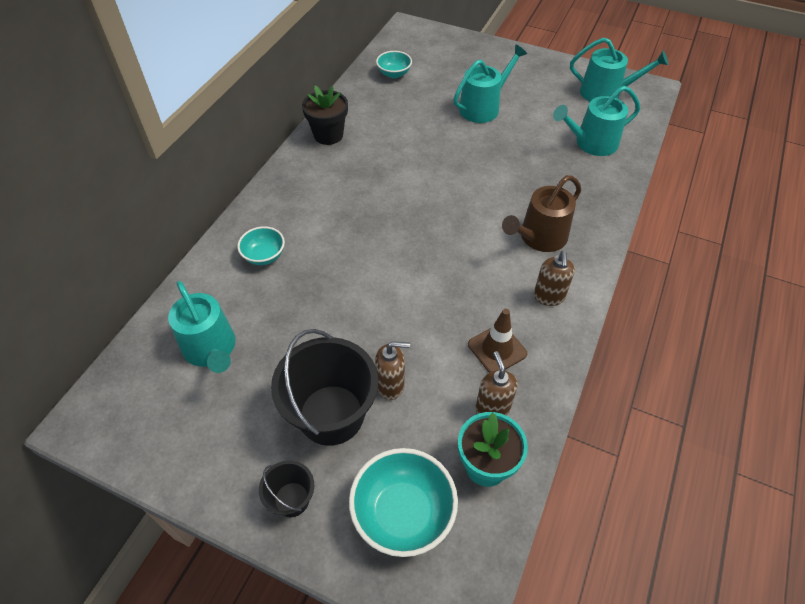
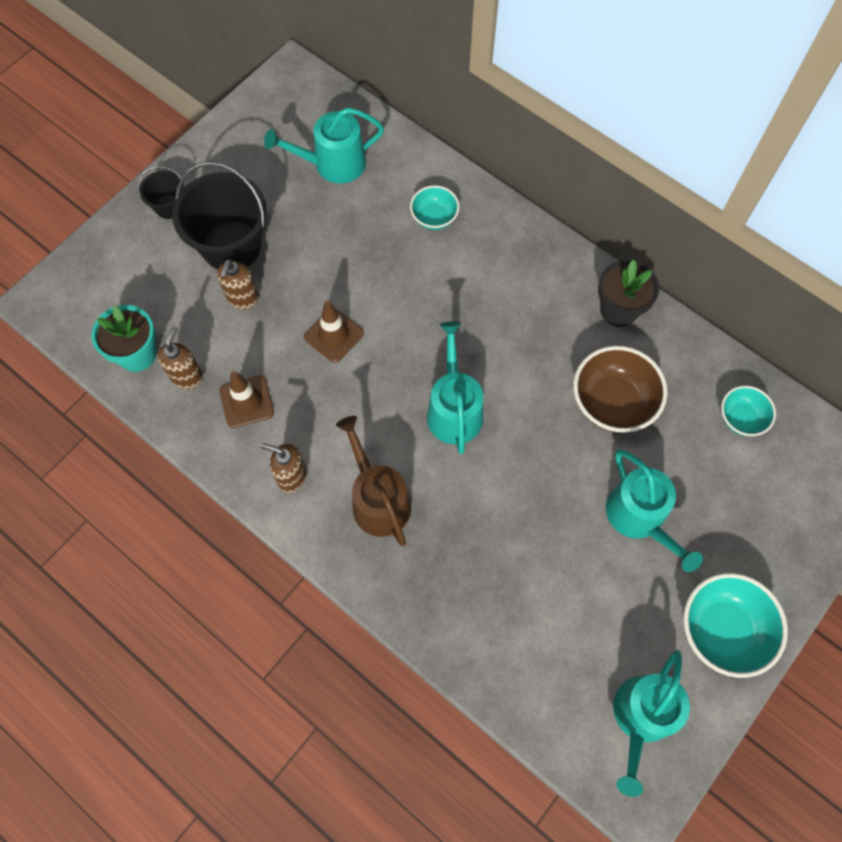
camera: 105 degrees right, 15 degrees up
turquoise bowl [349,448,458,557] -> turquoise bowl moved to [683,573,788,678]
brown soap dispenser [476,351,518,416] -> brown soap dispenser turned 75 degrees counterclockwise [157,326,203,389]
turquoise watering can [553,86,640,156] -> turquoise watering can moved to [427,321,483,454]
none -> brown traffic cone [304,301,364,363]
none -> brown bowl [573,346,668,433]

